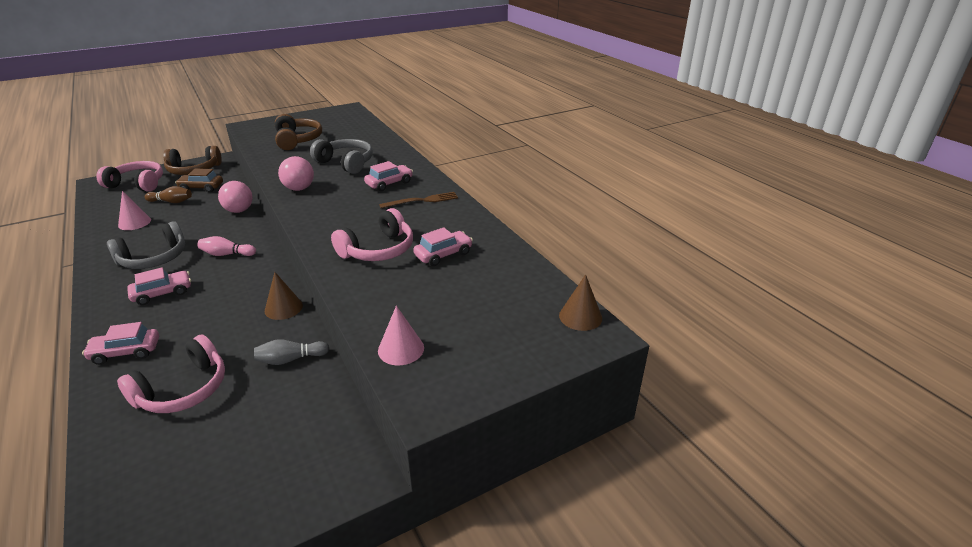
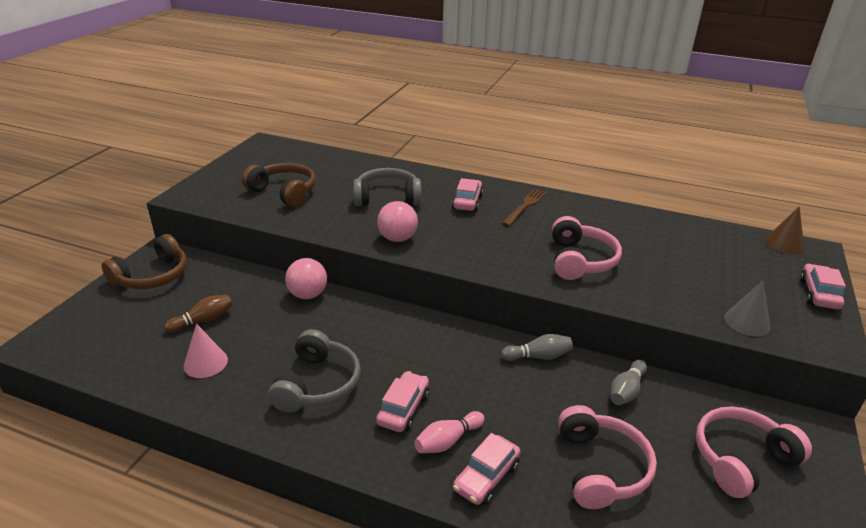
camera: 40 degrees left, 0 degrees up
pink headphones [96,161,163,192] -> pink headphones moved to [696,406,812,498]
brown car [175,169,223,192] -> none
pink bowling pin [197,236,256,256] -> pink bowling pin moved to [414,411,484,453]
brown cone [265,272,303,320] -> grey bowling pin [501,334,573,361]
pink cone [378,306,424,365] -> grey cone [724,281,770,336]
pink car [413,227,473,266] -> pink car moved to [800,264,846,310]

